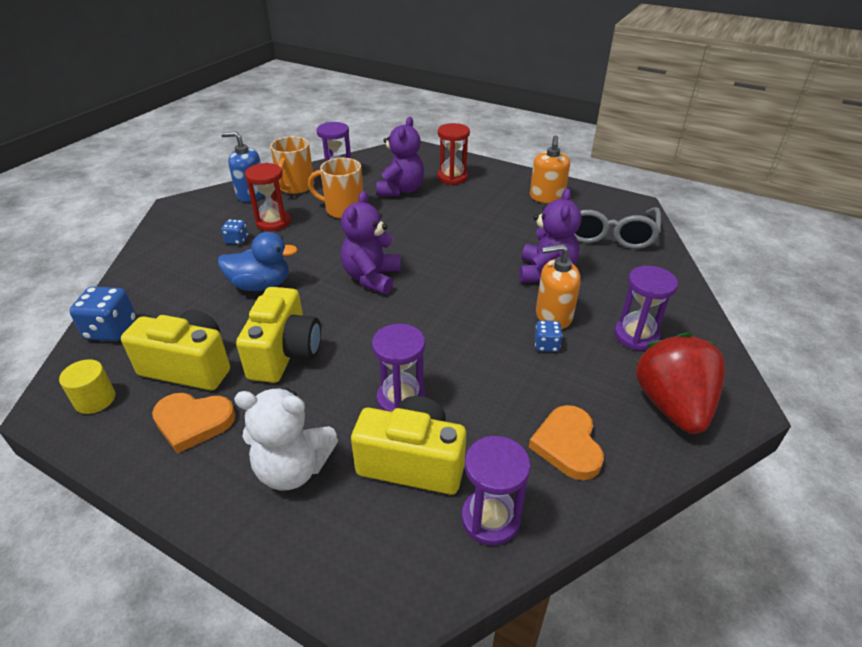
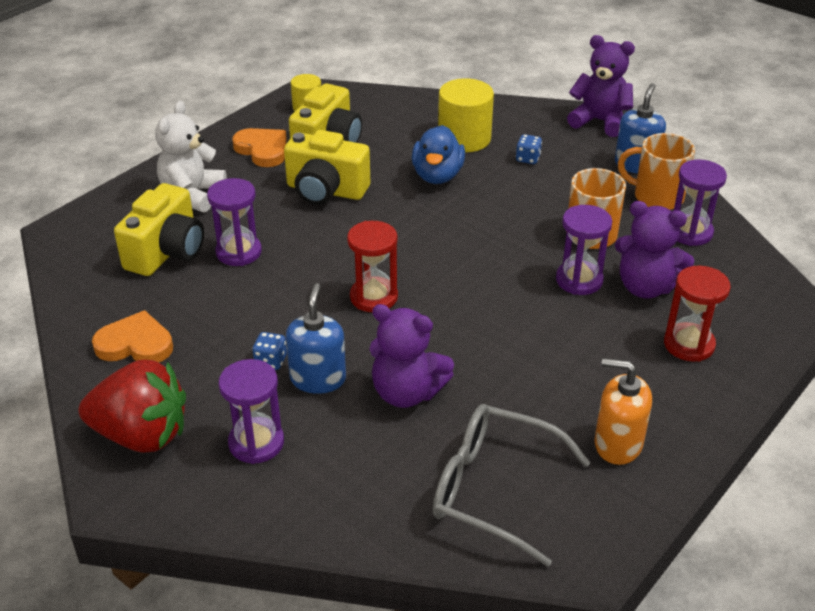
camera: 100 degrees right, 0 degrees up
blue dice [69,286,136,341] -> none
orange heart [152,393,236,454] -> orange heart turned 120 degrees clockwise [232,128,287,167]
red hourglass [245,163,291,231] -> red hourglass moved to [347,221,398,312]
purple teddy bear [341,191,401,294] -> purple teddy bear moved to [567,35,635,137]
purple hourglass [462,436,531,546] -> purple hourglass moved to [556,205,612,295]
orange soap dispenser [536,244,581,329] -> blue soap dispenser [286,283,346,394]
none -> yellow cylinder [438,78,494,152]

